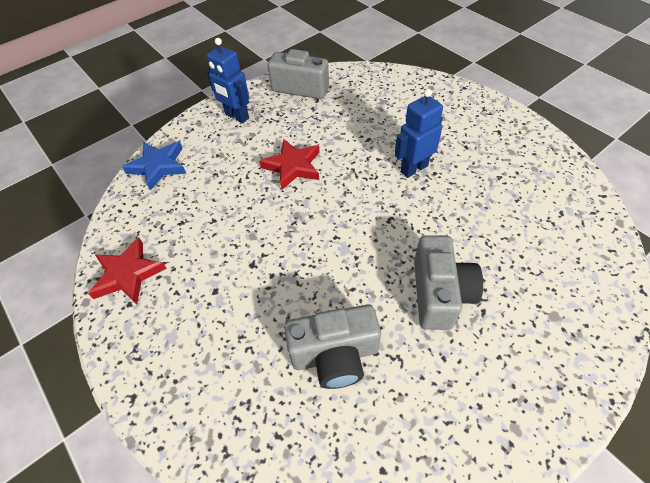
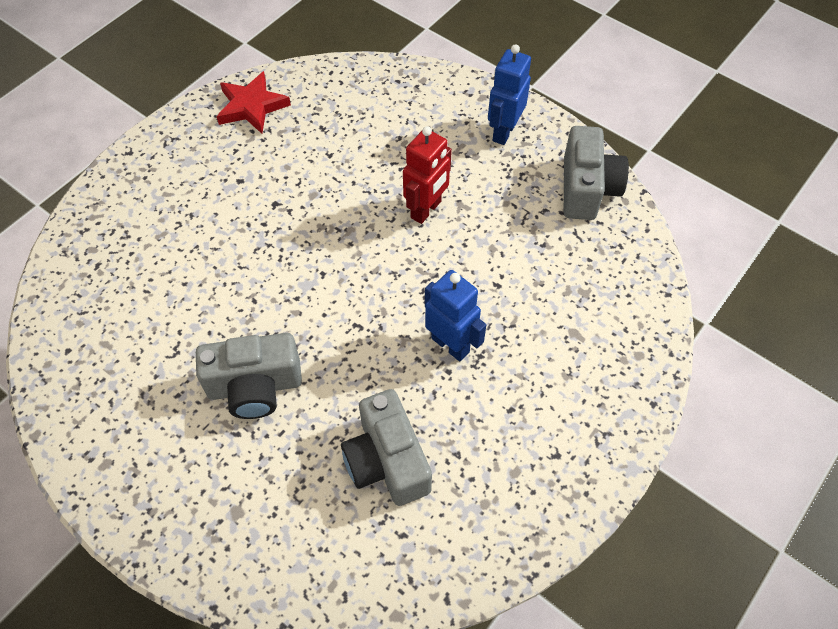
camera: 75 degrees right, 5 degrees up
blue star [122,141,186,191] -> none
red star [259,139,320,190] -> red robot [403,126,452,224]
grey camera [284,304,381,389] -> grey camera moved to [341,389,432,506]

